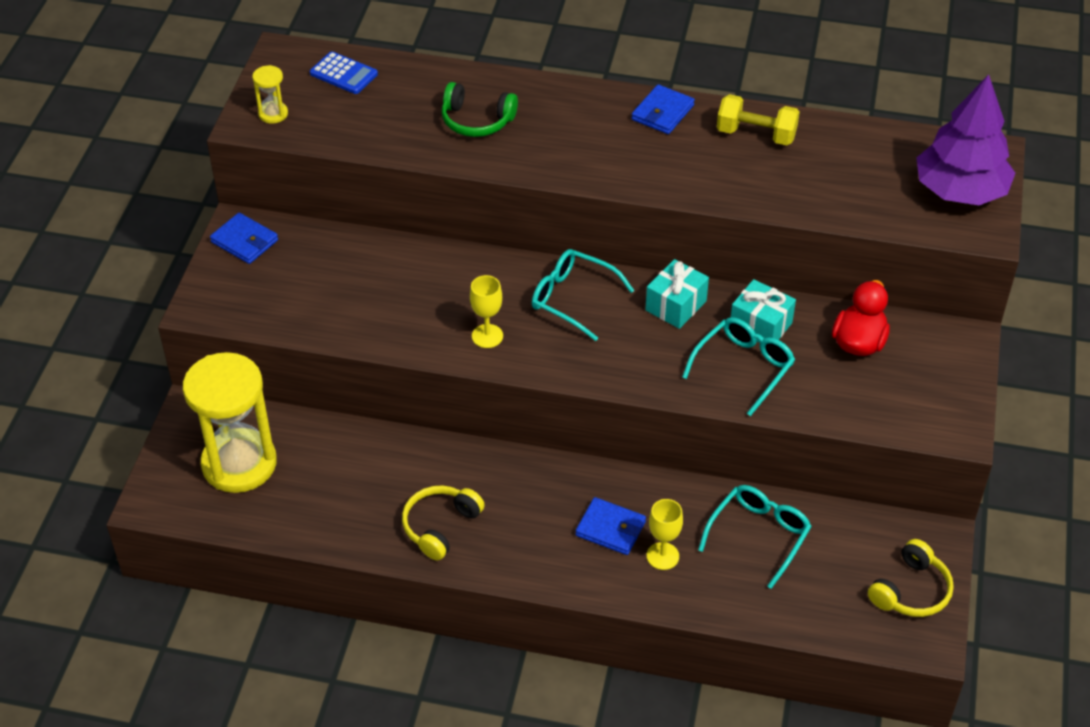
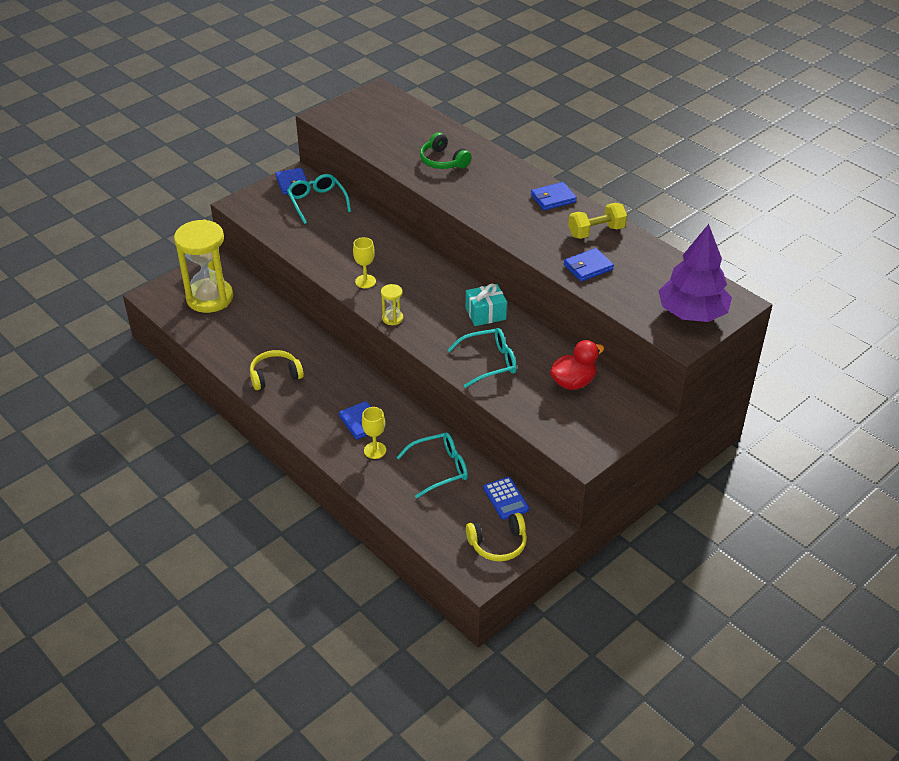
camera: 35 degrees right, 5 degrees down
yellow hourglass [252,65,288,123] -> yellow hourglass moved to [381,284,403,325]
blue calculator [310,51,378,94] -> blue calculator moved to [483,477,529,520]
turquoise glasses [532,249,635,341] -> turquoise glasses moved to [287,174,351,224]
yellow dumbbell [717,94,800,145] -> yellow dumbbell turned 75 degrees counterclockwise [568,203,627,239]
turquoise gift [731,279,796,343] -> none
none -> blue wallet [564,248,614,282]

